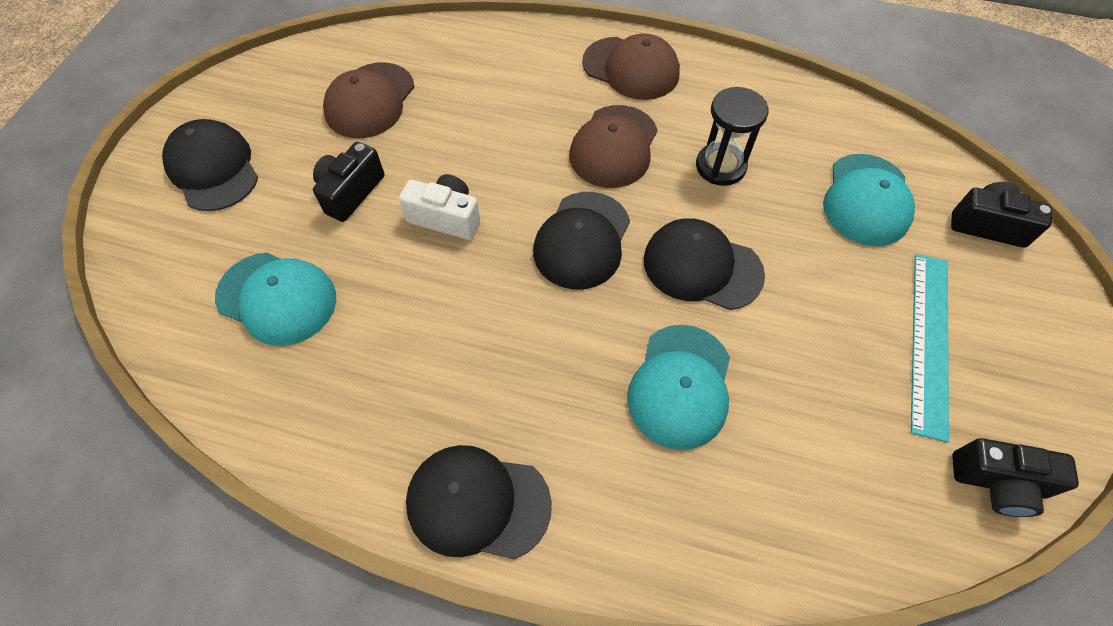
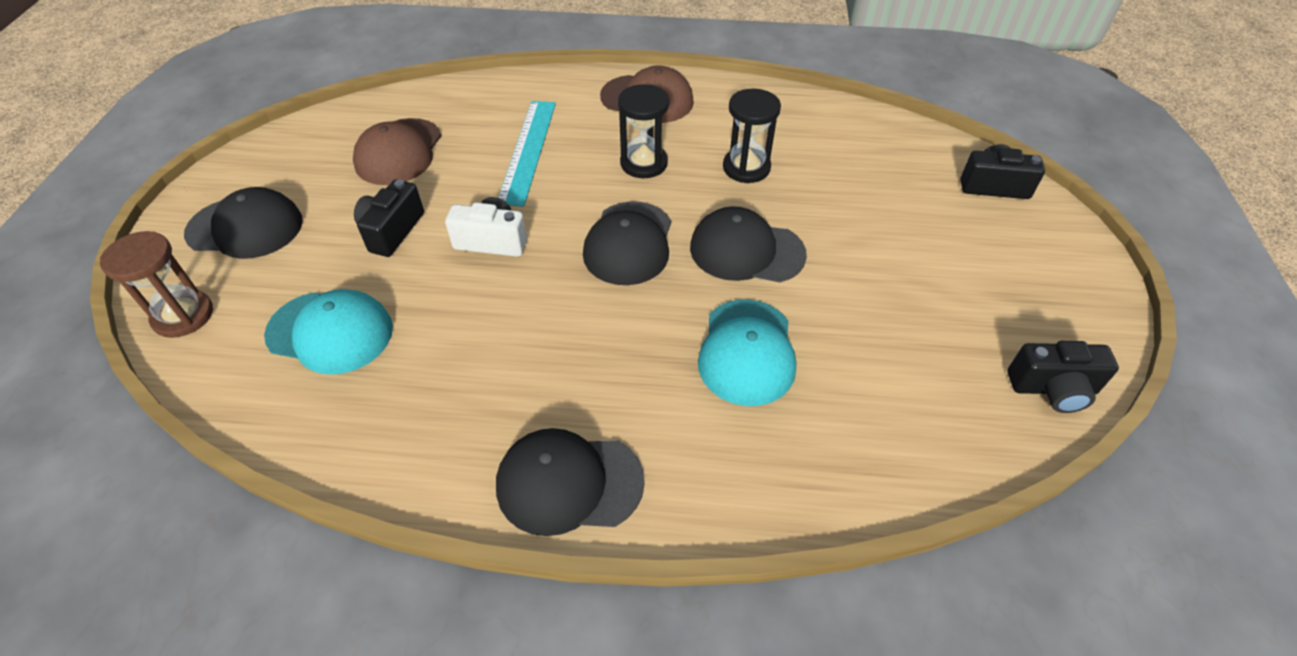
camera: 10 degrees left, 10 degrees down
black cap [162,119,258,211] -> black cap turned 135 degrees clockwise [184,187,303,259]
brown cap [569,105,658,188] -> black hourglass [618,84,669,178]
turquoise cap [823,154,915,246] -> none
turquoise ruler [911,254,949,442] -> turquoise ruler moved to [498,101,556,207]
none -> brown hourglass [100,231,213,338]

